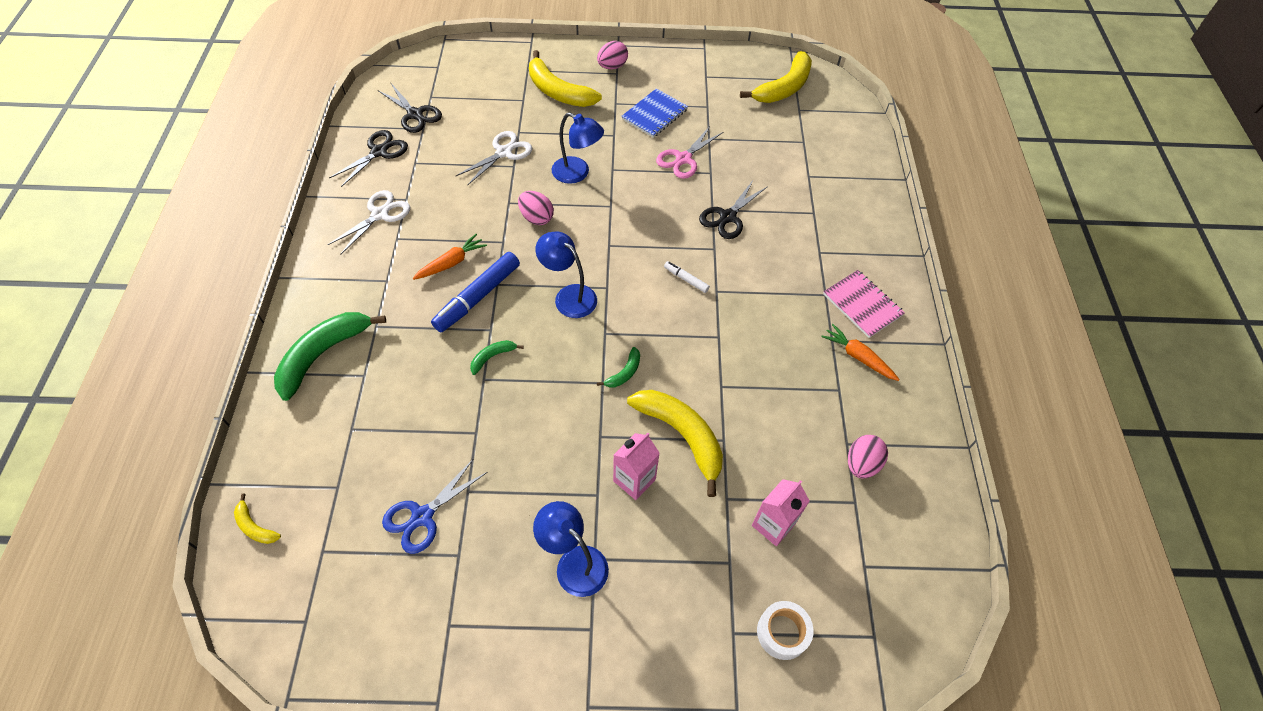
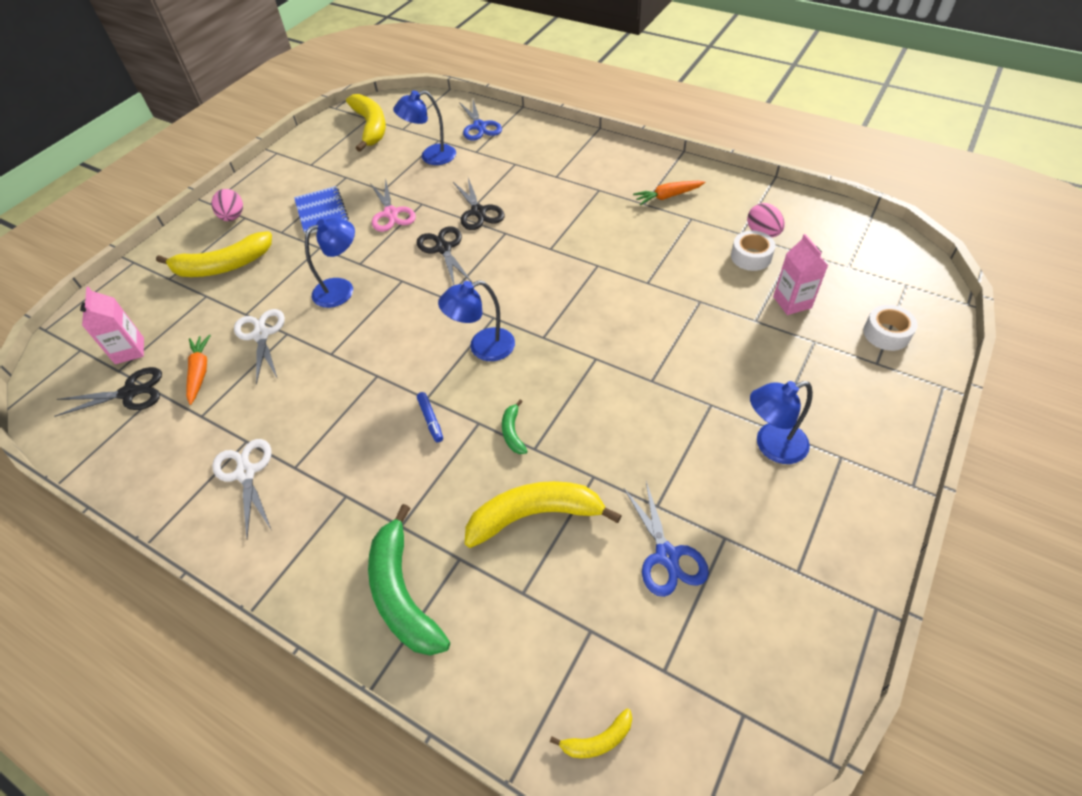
camera: 55 degrees left, 5 degrees down
black scissors [329,130,408,187] -> black scissors moved to [417,226,472,285]
orange carrot [413,234,487,280] -> orange carrot moved to [186,335,211,405]
blue marker [431,252,520,332] -> blue marker [417,392,443,442], size x0.48
pink egg [518,191,554,225] -> none
green banana [597,347,640,387] -> none
pink carton [613,433,660,500] -> pink carton moved to [80,287,144,364]
yellow banana [627,390,723,497] -> yellow banana moved to [465,481,622,548]
white marker [664,261,710,293] -> none
pink notebook [823,270,905,338] -> none
none -> blue lamp [393,90,456,165]
none -> blue scissors [459,100,502,141]
none -> white tape [731,231,775,271]

